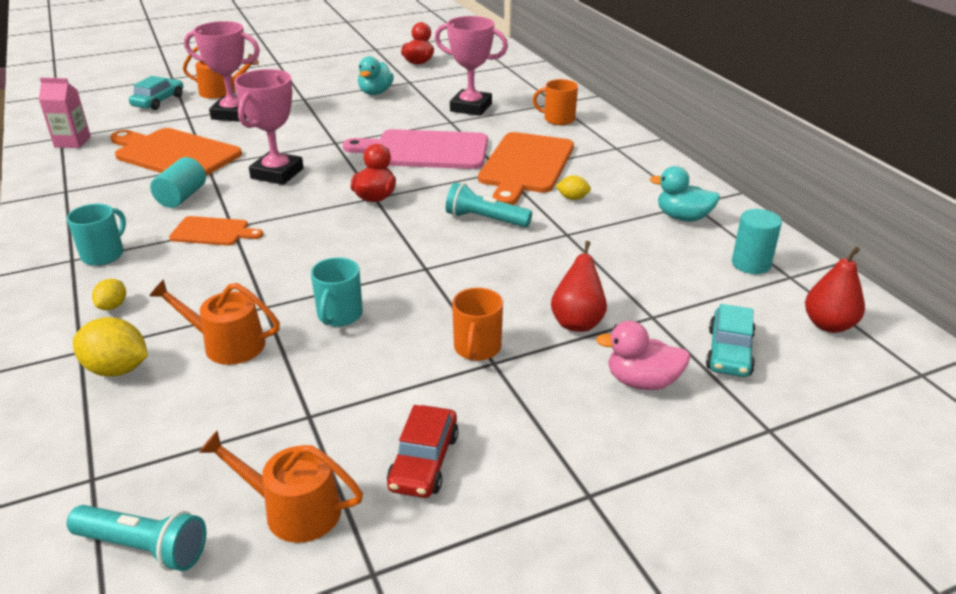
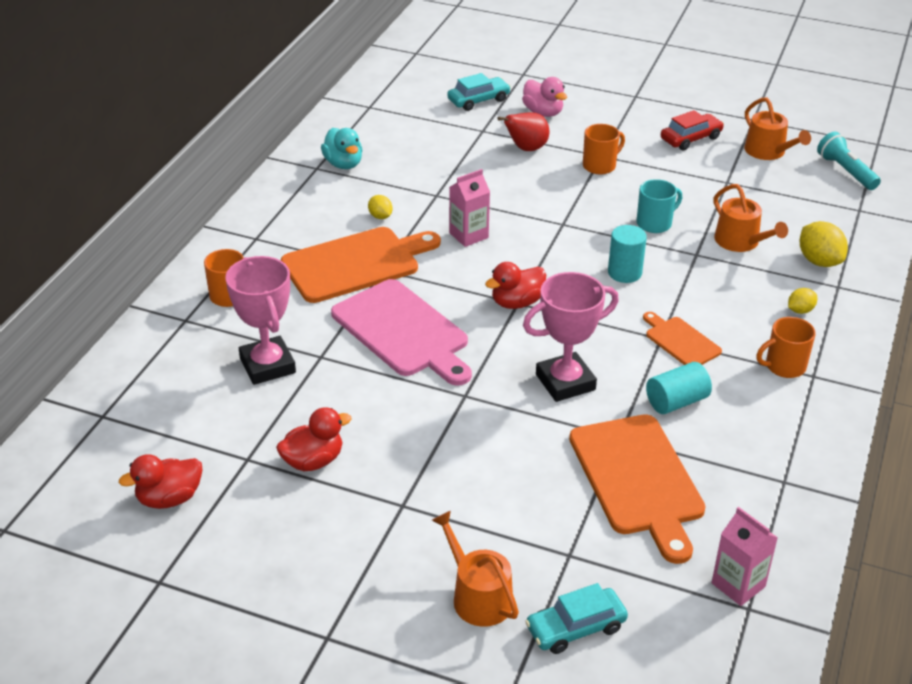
camera: 135 degrees left, 5 degrees up
turquoise mug [67,204,126,266] -> orange mug [756,317,816,378]
pink trophy [184,21,260,122] -> none
turquoise duck [358,56,394,95] -> red duck [276,407,352,471]
turquoise flashlight [446,182,532,227] -> pink carton [449,169,490,247]
turquoise cylinder [732,209,782,274] -> turquoise cylinder moved to [608,225,647,283]
red pear [805,247,865,333] -> none

